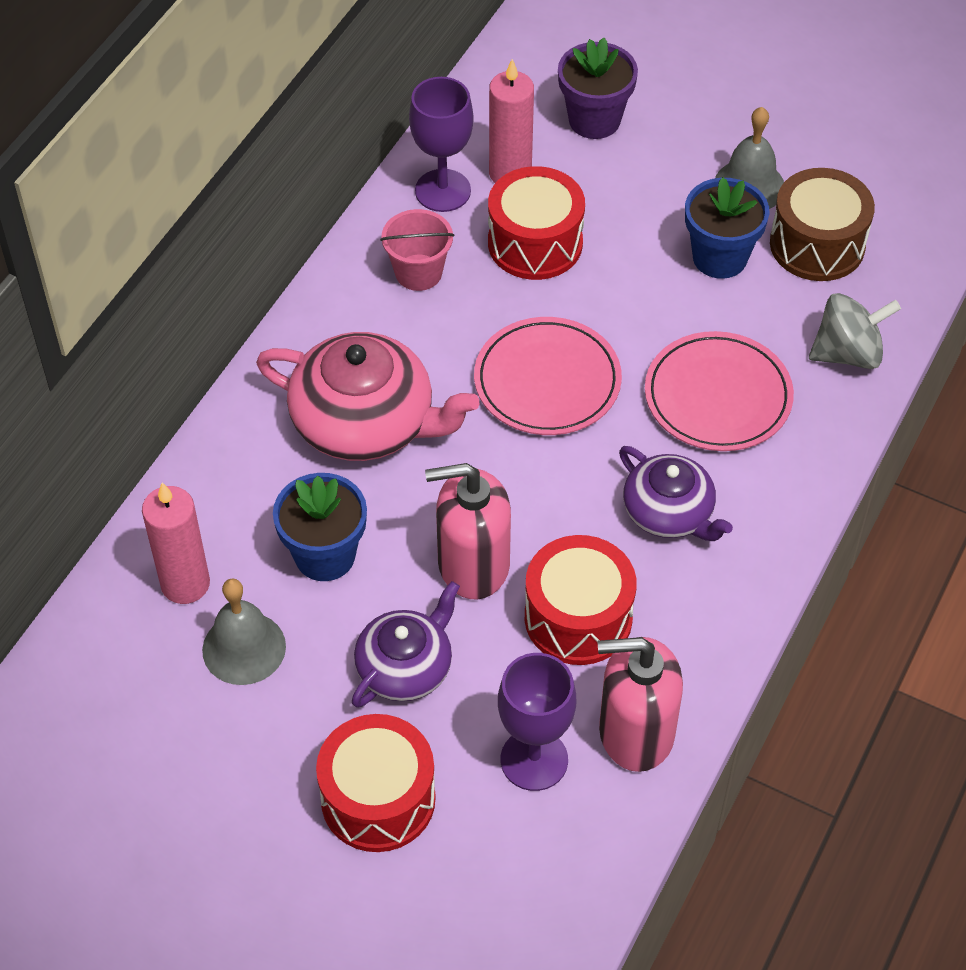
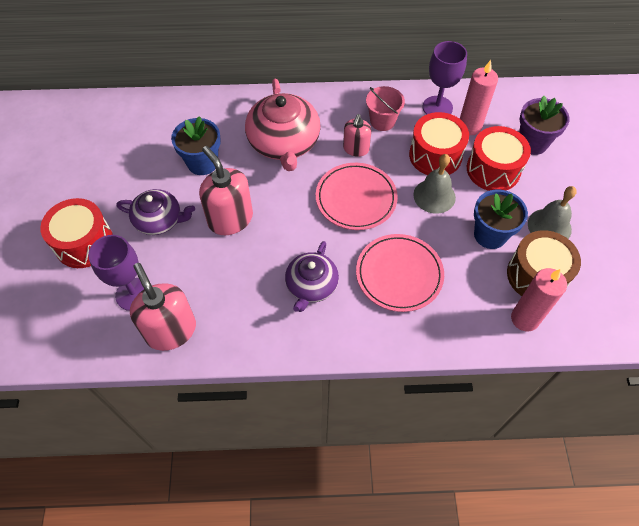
camera: 60 degrees right, 5 degrees up
pink candle [142,482,210,604] -> pink candle moved to [511,268,567,331]
grey bell [202,578,286,685] -> grey bell moved to [413,154,456,214]
red drum [525,535,637,665] -> red drum moved to [467,126,531,191]
grey spinning top [809,293,901,369] -> none
none -> pink soap dispenser [343,114,372,157]

